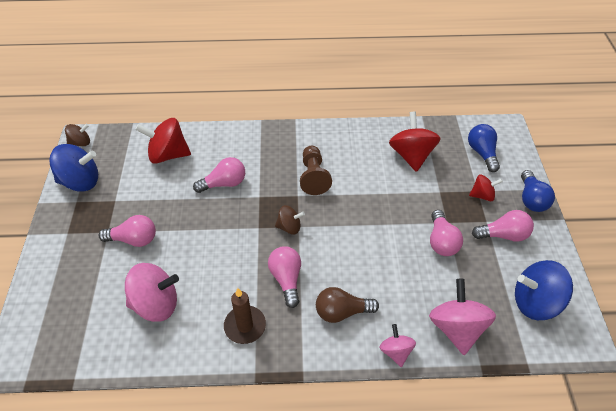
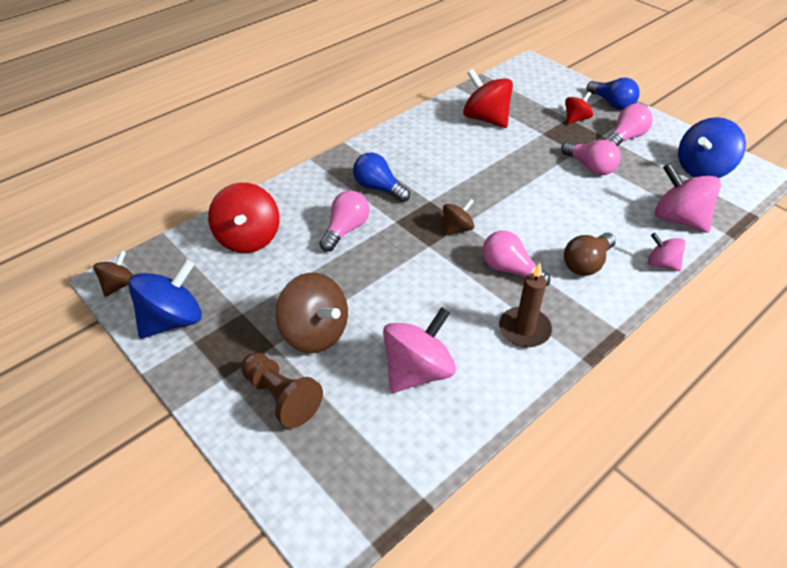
camera: 40 degrees left, 5 degrees down
pink light bulb [99,215,156,247] -> brown spinning top [276,273,348,353]
red spinning top [135,118,191,164] -> red spinning top turned 60 degrees counterclockwise [208,183,280,253]
brown pawn [300,146,332,195] -> brown pawn moved to [241,352,323,428]
blue light bulb [468,124,500,172] -> blue light bulb moved to [353,153,410,202]

